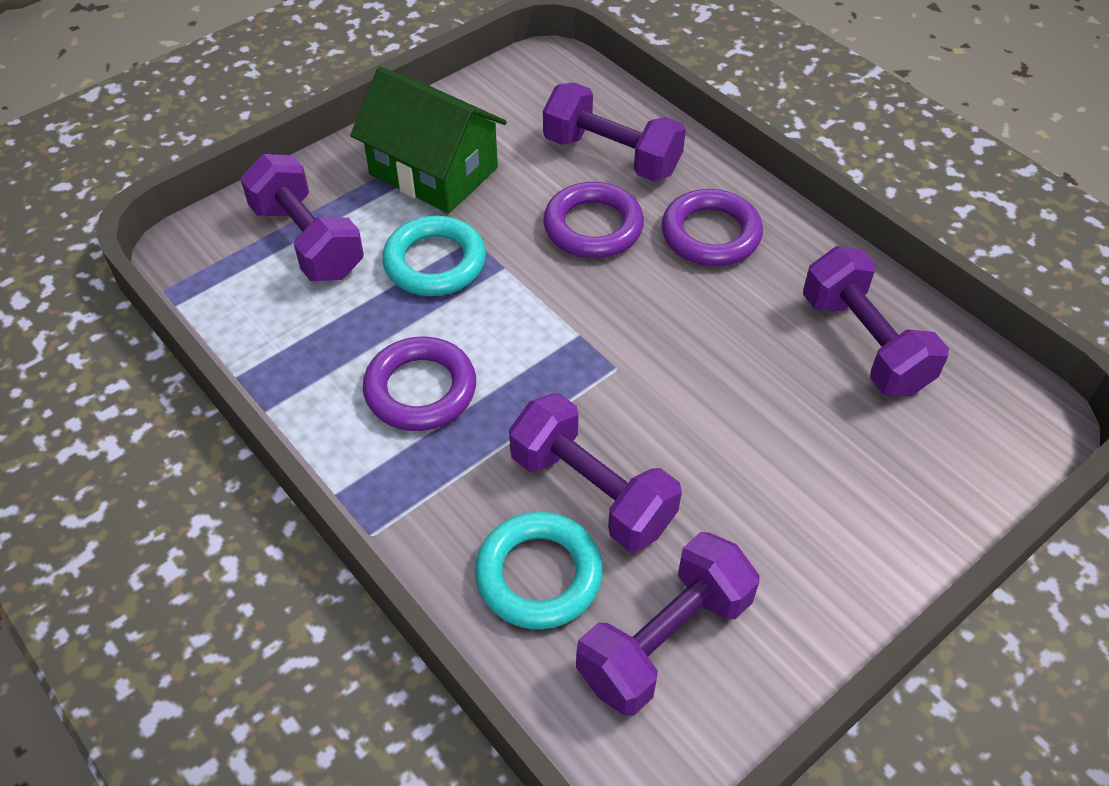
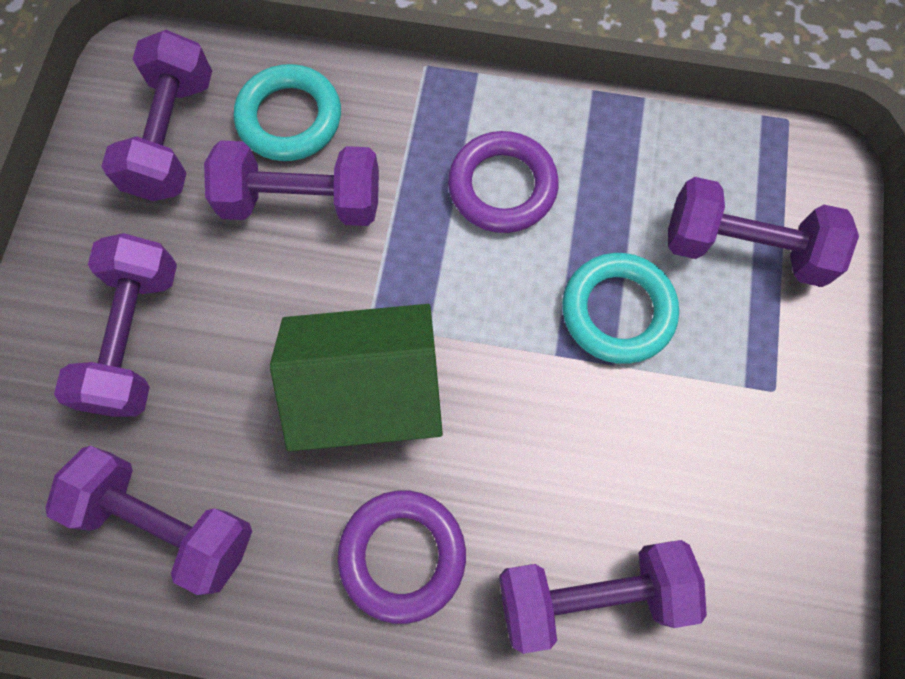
camera: 140 degrees right, 20 degrees up
green house [350,67,507,213] -> green house moved to [270,304,443,452]
purple ring [543,182,644,259] -> none
none -> purple dumbbell [54,233,177,417]

